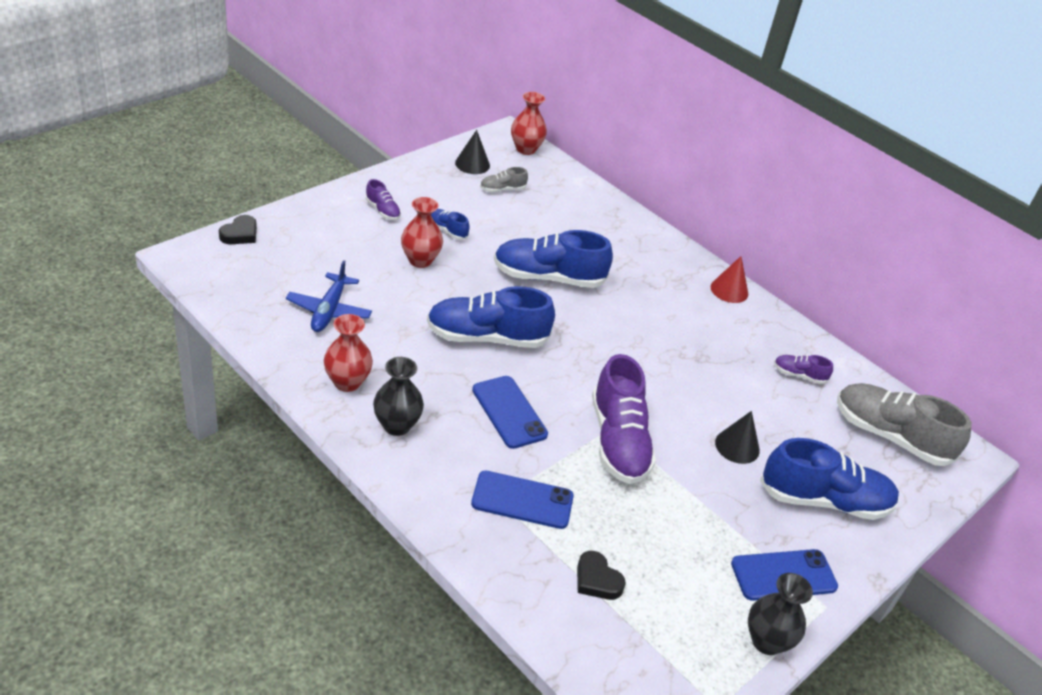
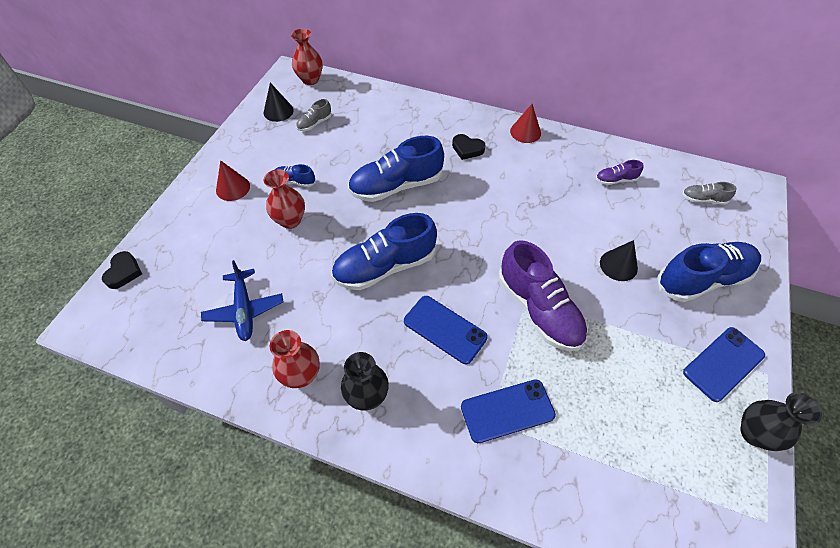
camera: 20 degrees left, 15 degrees up
purple shoe [365,179,401,220] -> red cone [216,160,250,201]
black heart [577,551,626,600] -> black heart moved to [452,134,485,160]
grey shoe [837,383,972,466] -> grey shoe [682,182,736,205], size x0.46

